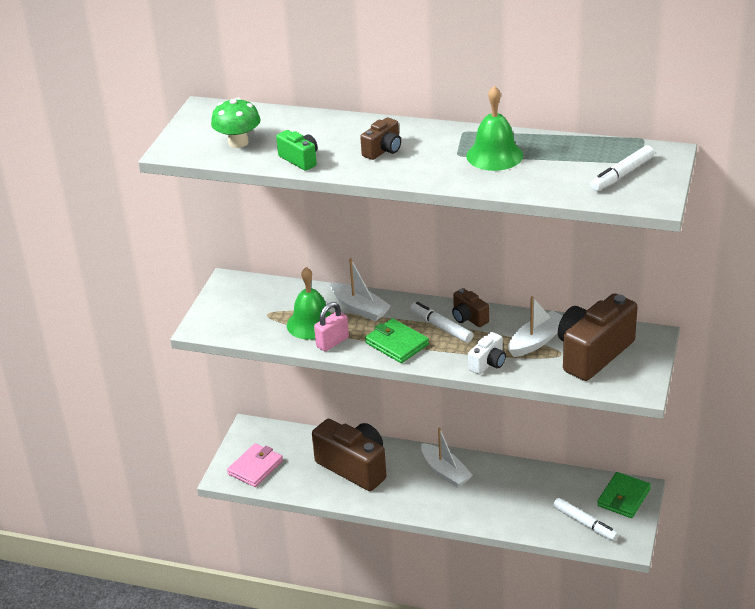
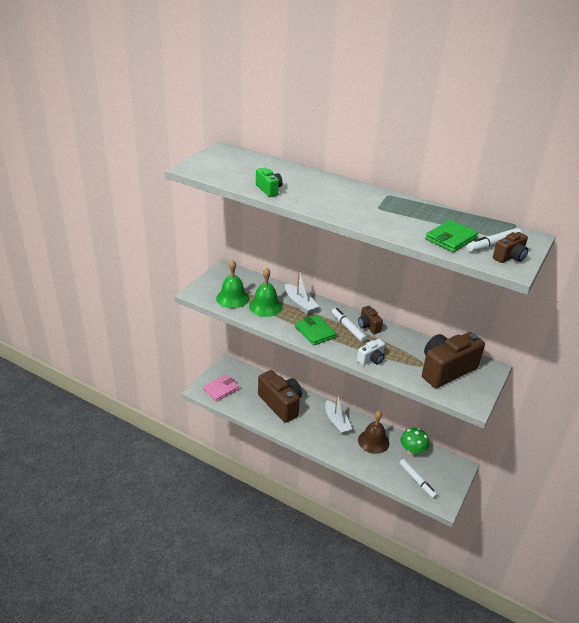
camera: 10 degrees right, 0 degrees up
green mushroom [211,98,261,148] -> green mushroom moved to [400,428,429,456]
pink padlock [314,302,349,351] -> none
brown camera [360,117,401,160] -> brown camera moved to [493,232,528,263]
green bell [466,85,523,171] -> green bell moved to [216,260,249,308]
white boat [508,296,563,357] -> none
green wallet [597,472,651,518] -> green wallet moved to [425,220,478,252]
none -> brown bell [358,411,389,454]

